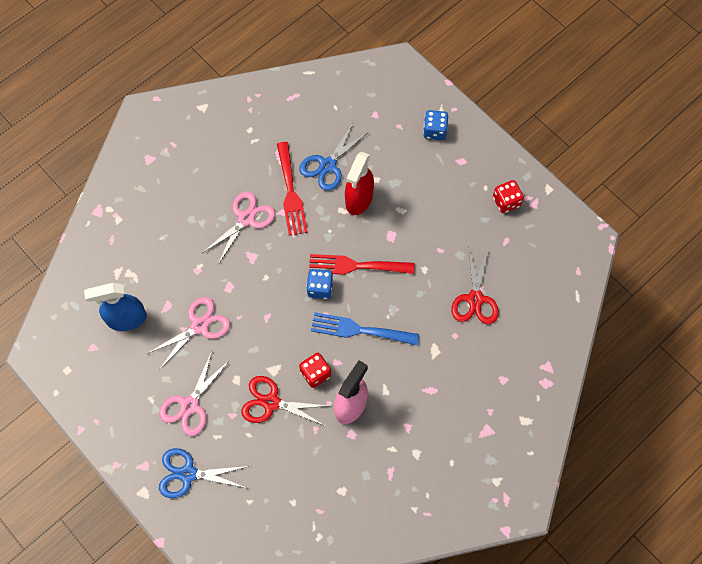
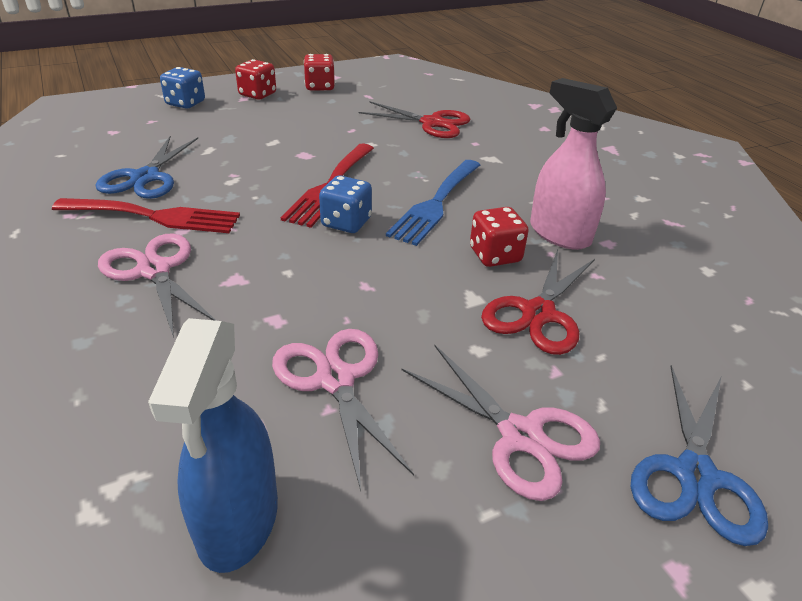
camera: 75 degrees left, 30 degrees down
blue scissors [299,123,369,191] -> blue scissors turned 45 degrees clockwise [95,136,198,199]
red spray bottle [345,152,374,215] -> none
none -> red dice [235,59,276,99]

